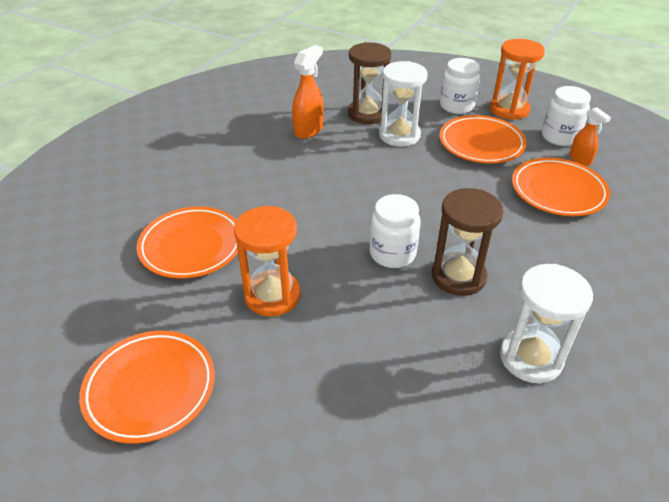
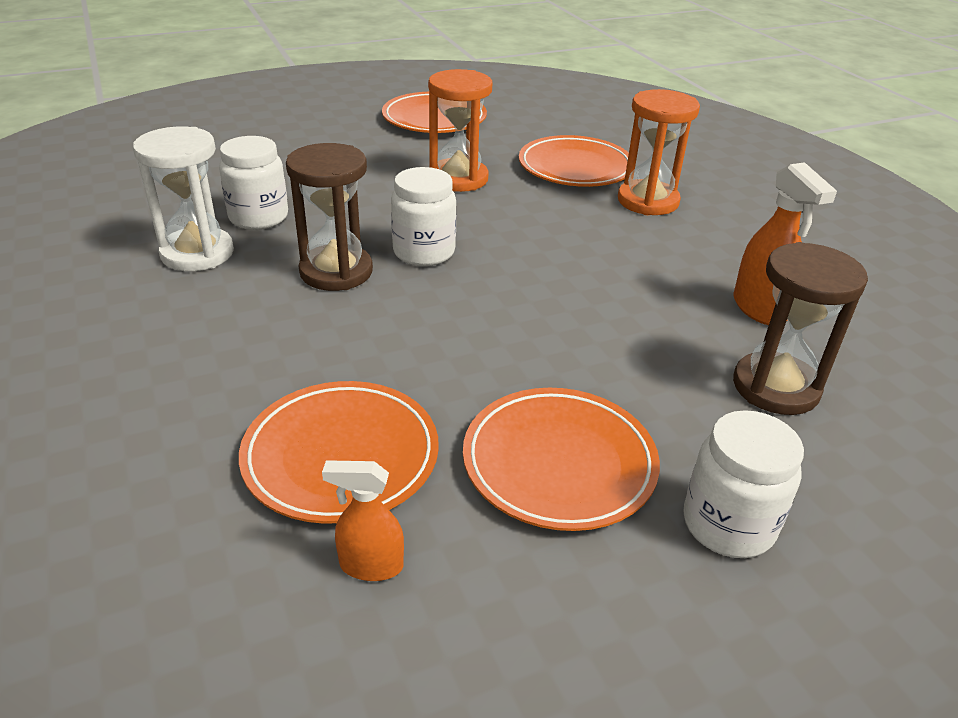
camera: 125 degrees right, 5 degrees down
white hourglass [379,61,428,147] -> none
orange hourglass [490,39,545,120] -> orange hourglass moved to [618,89,700,215]
white jar [542,86,591,146] -> white jar moved to [219,136,288,230]

